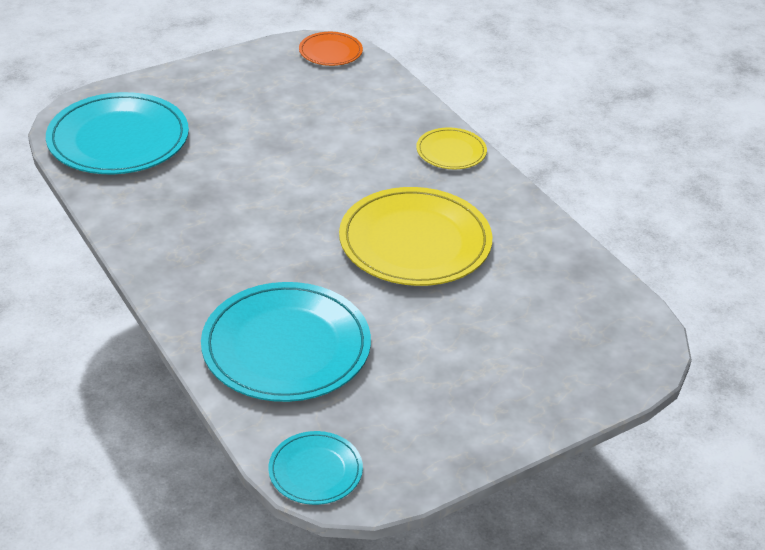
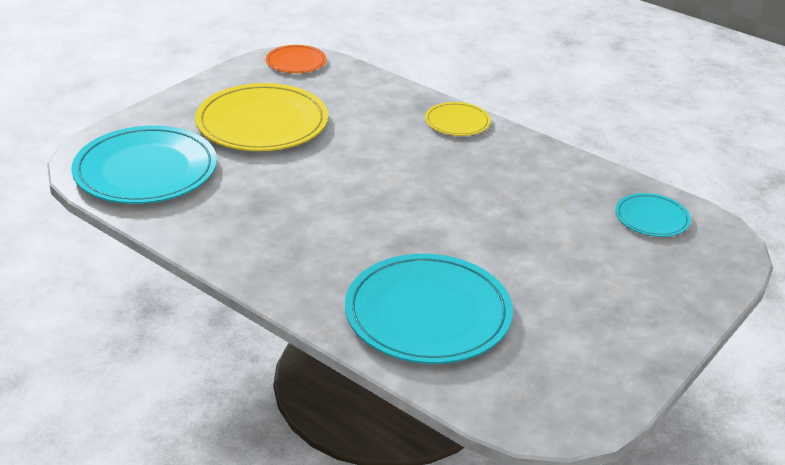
camera: 20 degrees left, 5 degrees down
turquoise plate [268,431,363,505] -> turquoise plate moved to [615,193,691,237]
yellow plate [339,187,492,286] -> yellow plate moved to [195,83,328,151]

